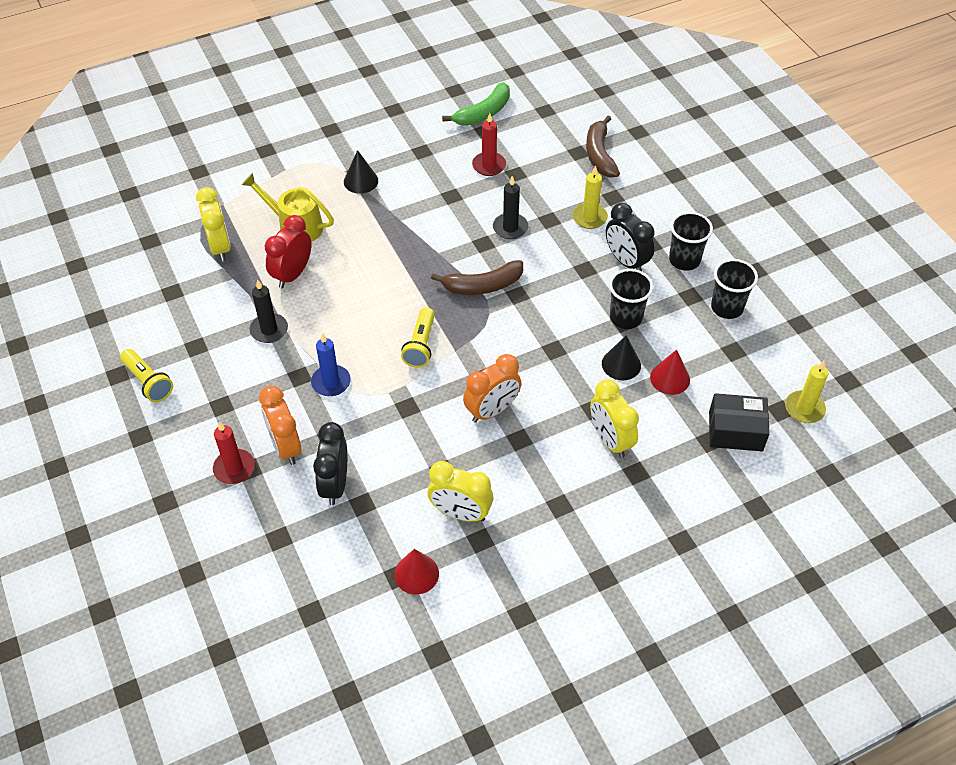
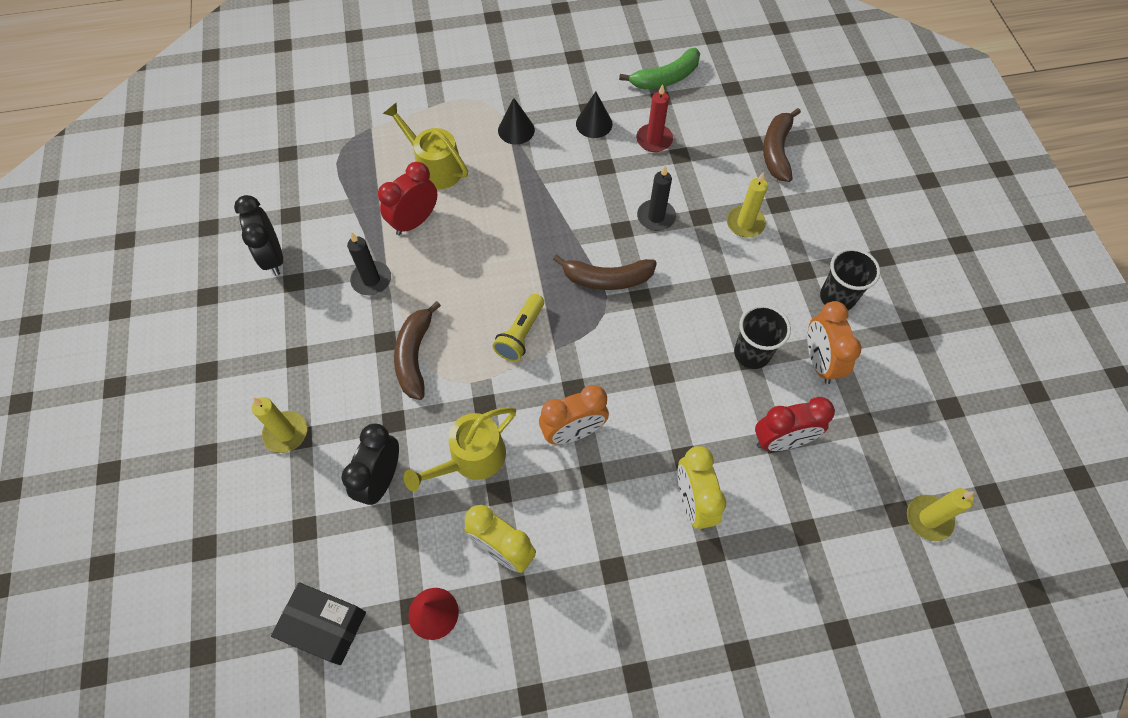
camera: 15 degrees right, 10 degrees up
yellow flashlight [120,349,173,402] -> none
yellow clock [196,187,231,261] -> none
red candle [213,421,255,484] -> yellow candle [251,397,307,453]
orange clock [259,386,301,465] -> orange clock moved to [807,301,861,384]
blue candle [311,333,351,396] -> brown banana [394,301,441,400]
black cone [602,335,641,380] -> black cone moved to [576,91,613,138]
black clock [606,203,654,271] -> black clock moved to [234,195,283,276]
red cone [650,350,690,395] -> red clock [755,397,835,451]
black box [709,393,770,451] -> black box moved to [271,582,366,665]
black cup [711,259,758,319] -> none
none -> yellow watering can [404,407,516,491]

